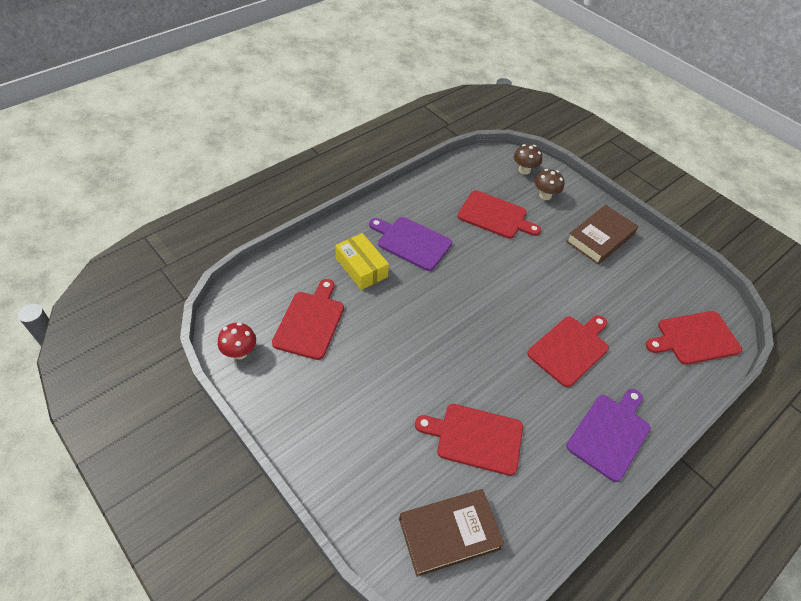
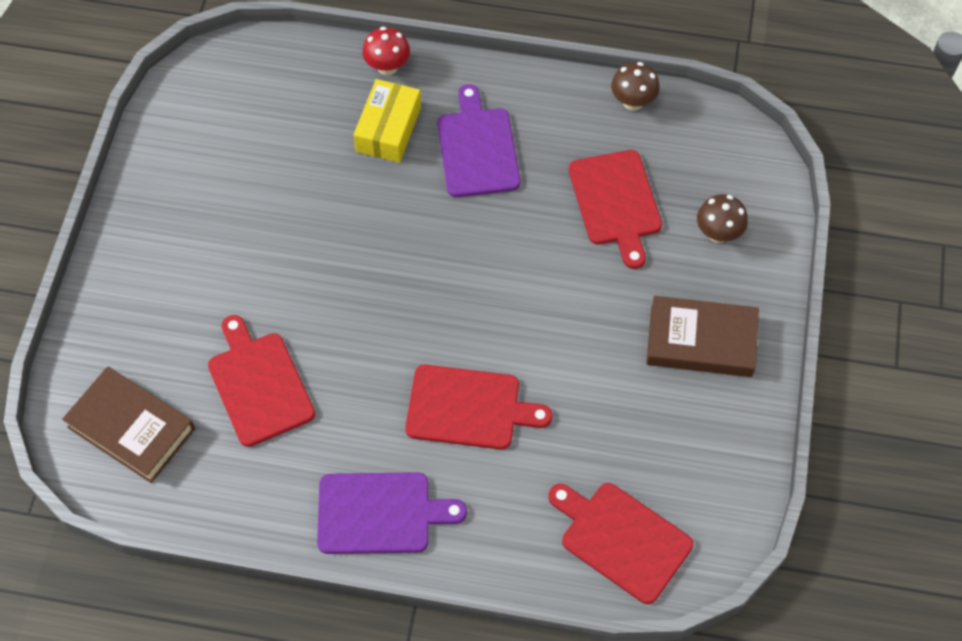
camera: 55 degrees right, 10 degrees up
red mushroom [218,322,256,359] -> red mushroom moved to [362,27,410,75]
red cutting board [272,279,344,360] -> none
brown mushroom [514,144,542,175] -> brown mushroom moved to [611,62,660,111]

